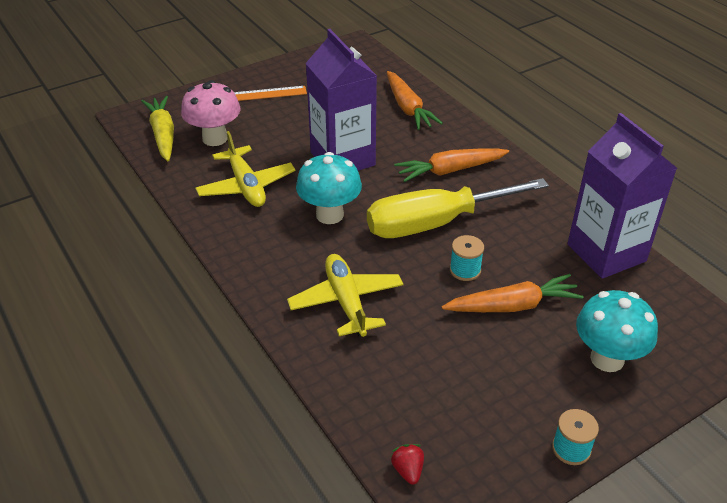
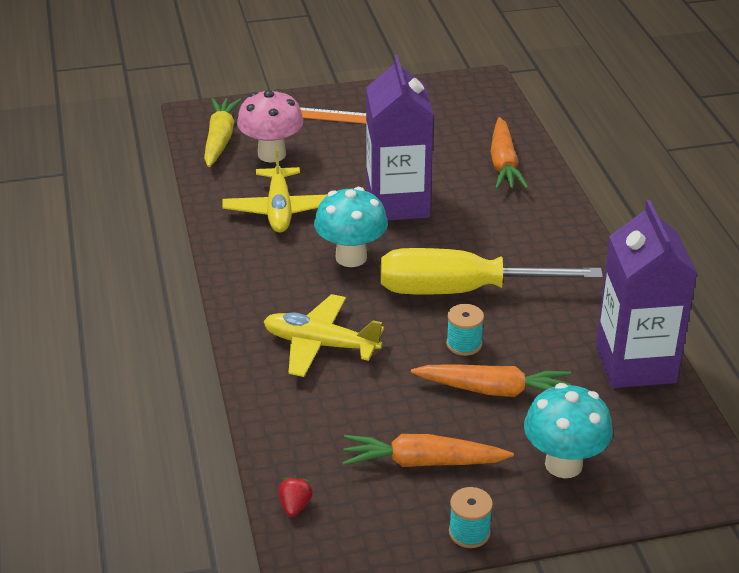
camera: 20 degrees right, 5 degrees down
yellow plane [287,254,403,337] -> yellow plane turned 75 degrees counterclockwise [264,294,384,377]
orange carrot [394,149,509,182] -> orange carrot moved to [342,434,514,467]

